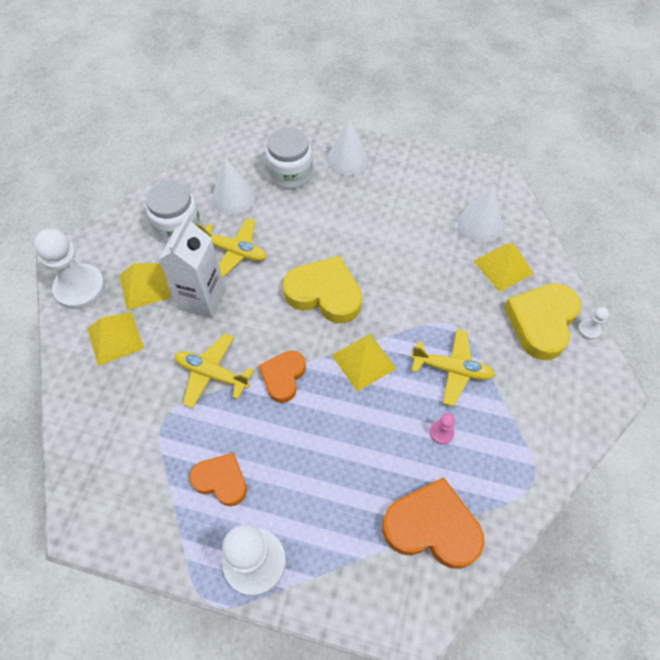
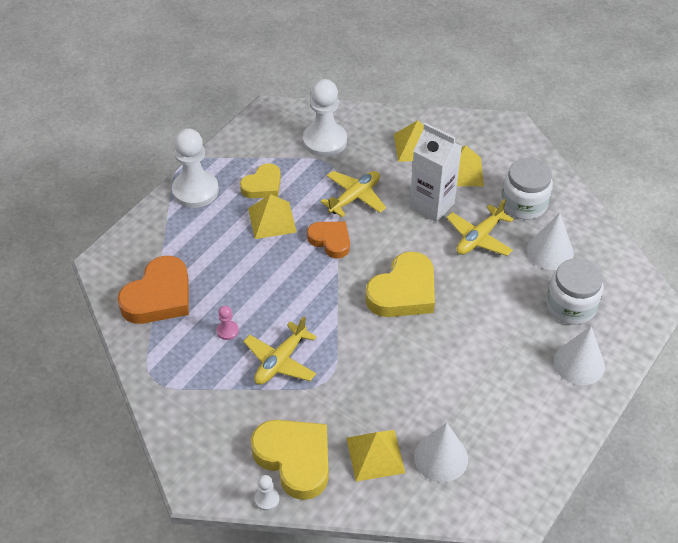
camera: 110 degrees right, 10 degrees down
white pawn [34,229,105,309] -> white pawn moved to [303,79,347,157]
orange heart [190,453,247,506] -> yellow heart [240,163,281,198]
yellow pyramid [332,333,397,392] -> yellow pyramid moved to [248,194,297,239]

